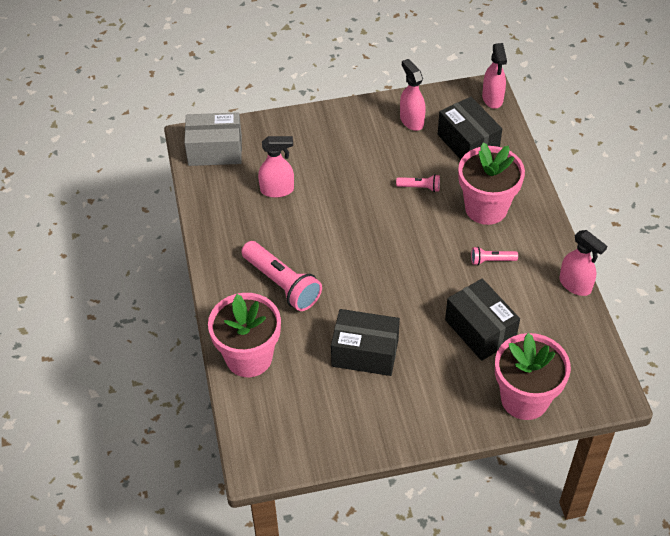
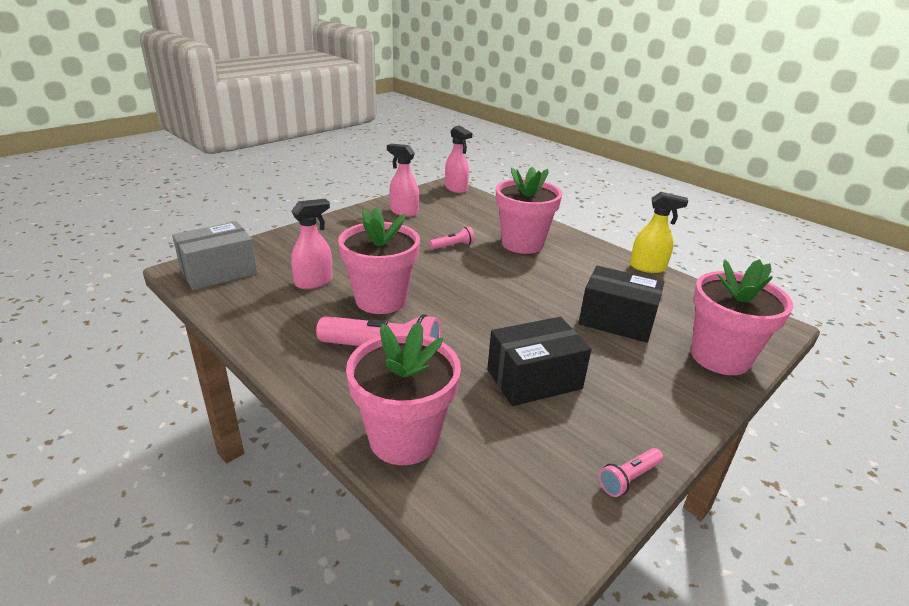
camera: 35 degrees left, 20 degrees down
black box [438,97,502,159] -> none
pink flashlight [471,247,518,265] -> pink flashlight moved to [599,448,663,497]
pink spray bottle [559,230,607,296] -> yellow spray bottle [630,192,688,273]
none -> pink flower pot [338,207,420,314]

